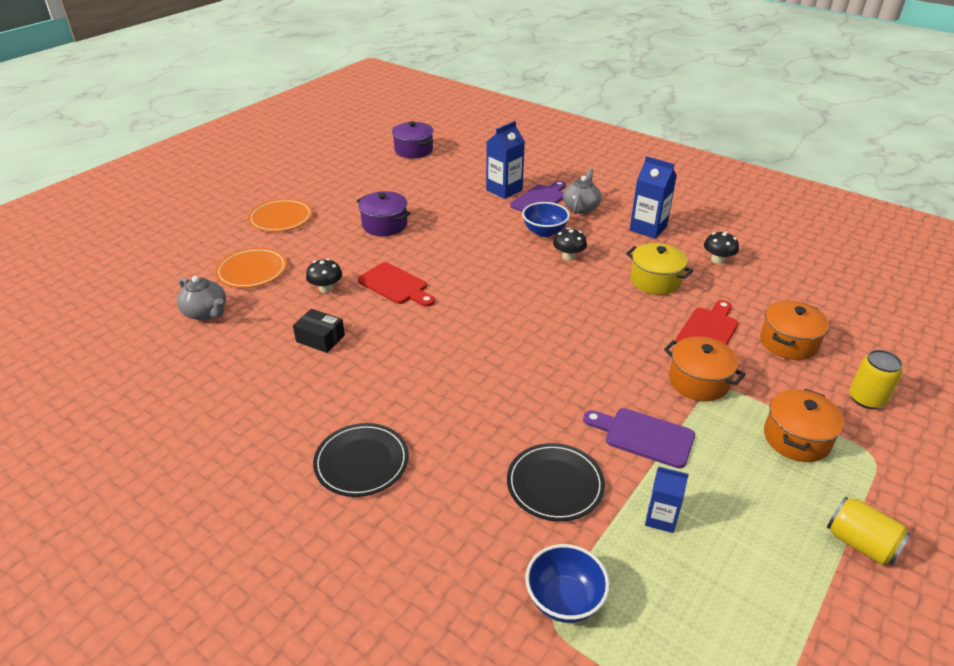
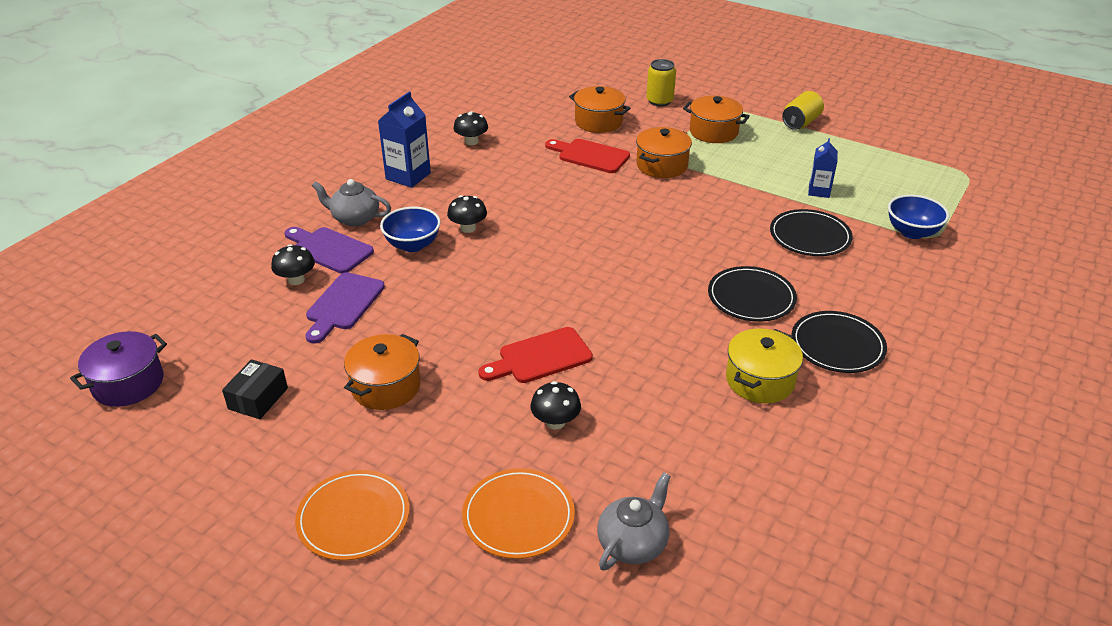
camera: 95 degrees left, 0 degrees up
black box [293,309,345,353] -> black box moved to [222,359,288,419]
purple pot [356,191,411,236] -> orange pot [344,334,420,410]
red cutting board [358,262,435,307] -> red cutting board turned 150 degrees counterclockwise [478,327,593,383]
blue carton [486,121,525,199] -> black mushroom [271,244,315,285]
purple cutting board [583,408,695,468] -> purple cutting board moved to [305,272,385,344]
yellow pot [626,243,693,295] -> yellow pot moved to [726,328,803,403]
none -> black plate [708,266,797,321]

